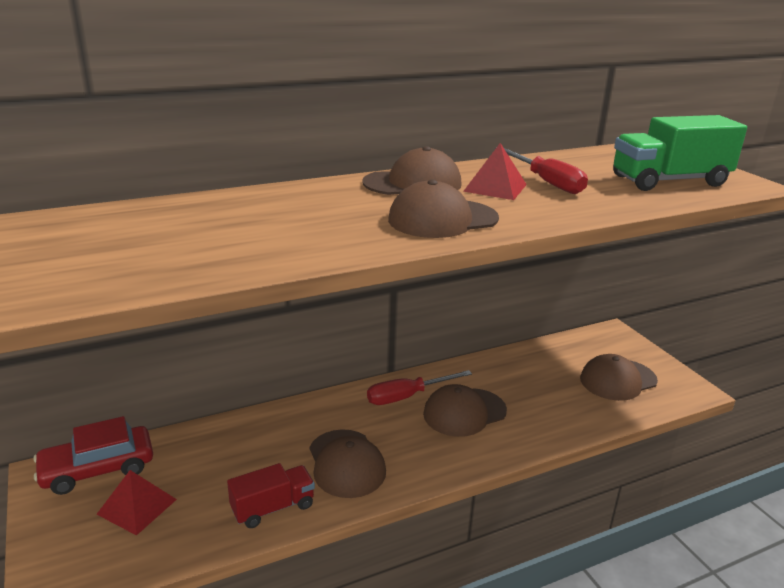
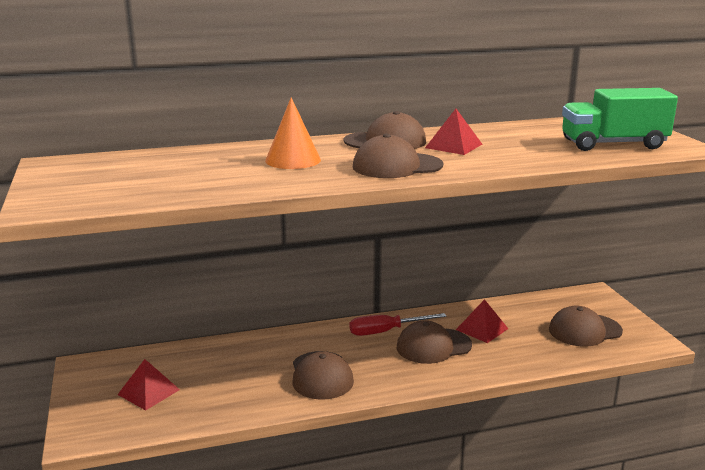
camera: 10 degrees right, 5 degrees down
red car [33,416,153,495] -> none
red truck [227,463,315,528] -> none
red screwdriver [495,147,588,194] -> none
none -> orange cone [265,97,321,169]
none -> red pyramid [456,299,508,343]

